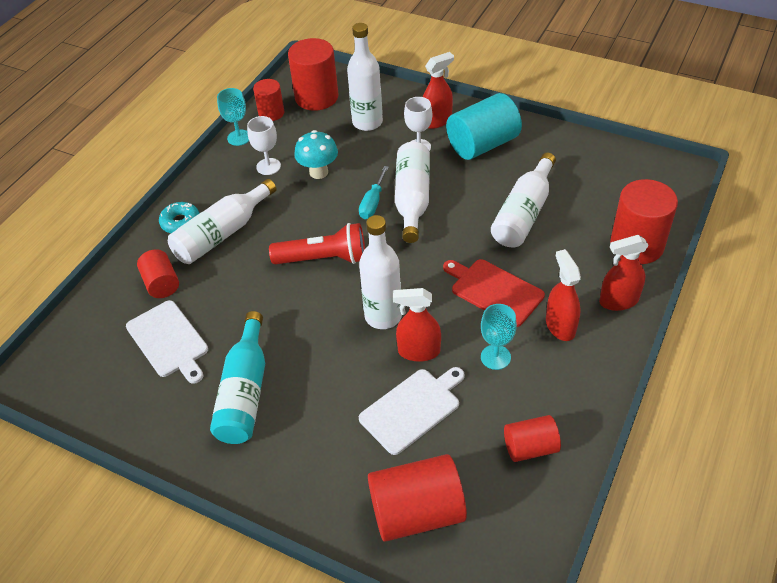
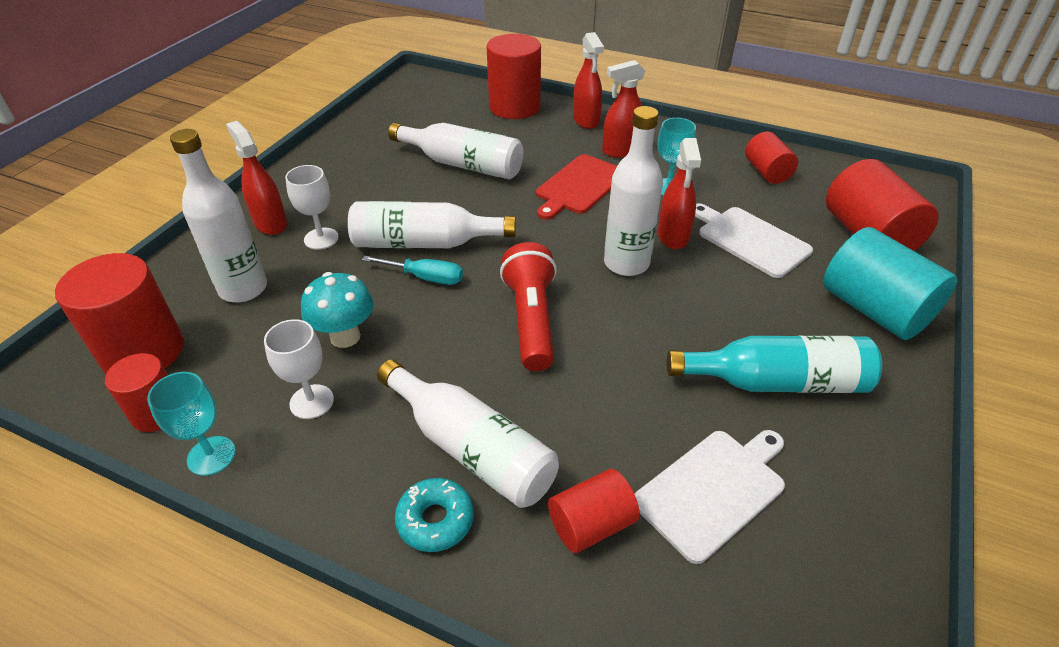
camera: 95 degrees left, 5 degrees down
turquoise cylinder [446,93,522,160] -> turquoise cylinder moved to [823,227,958,340]

